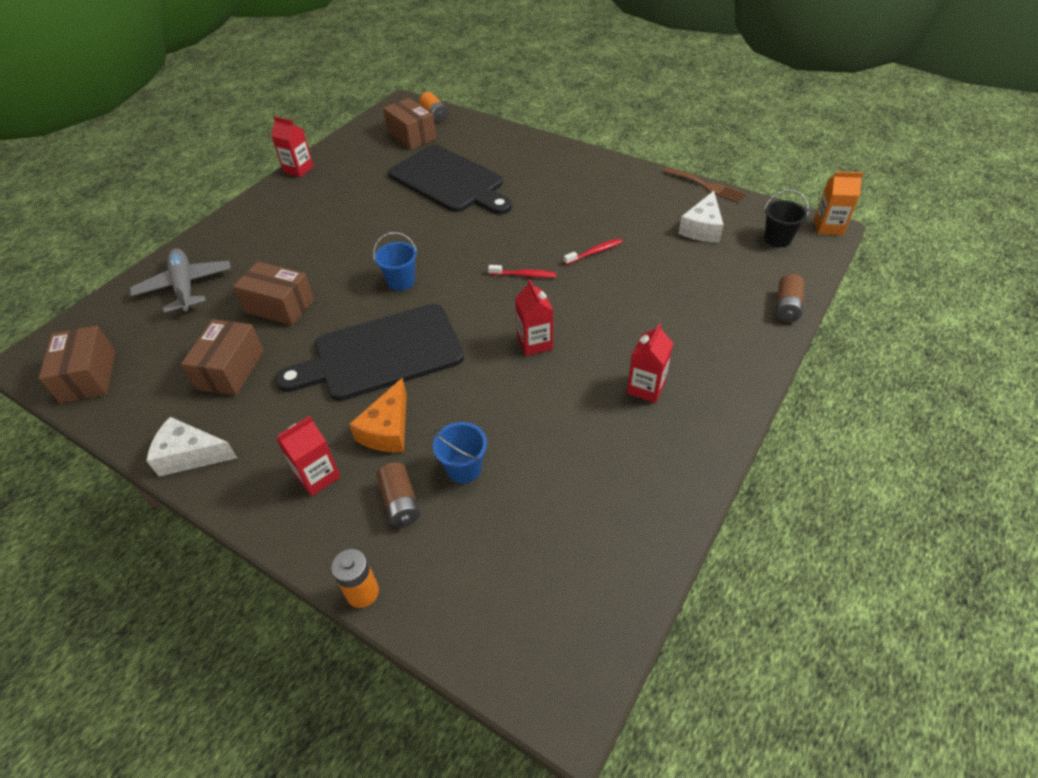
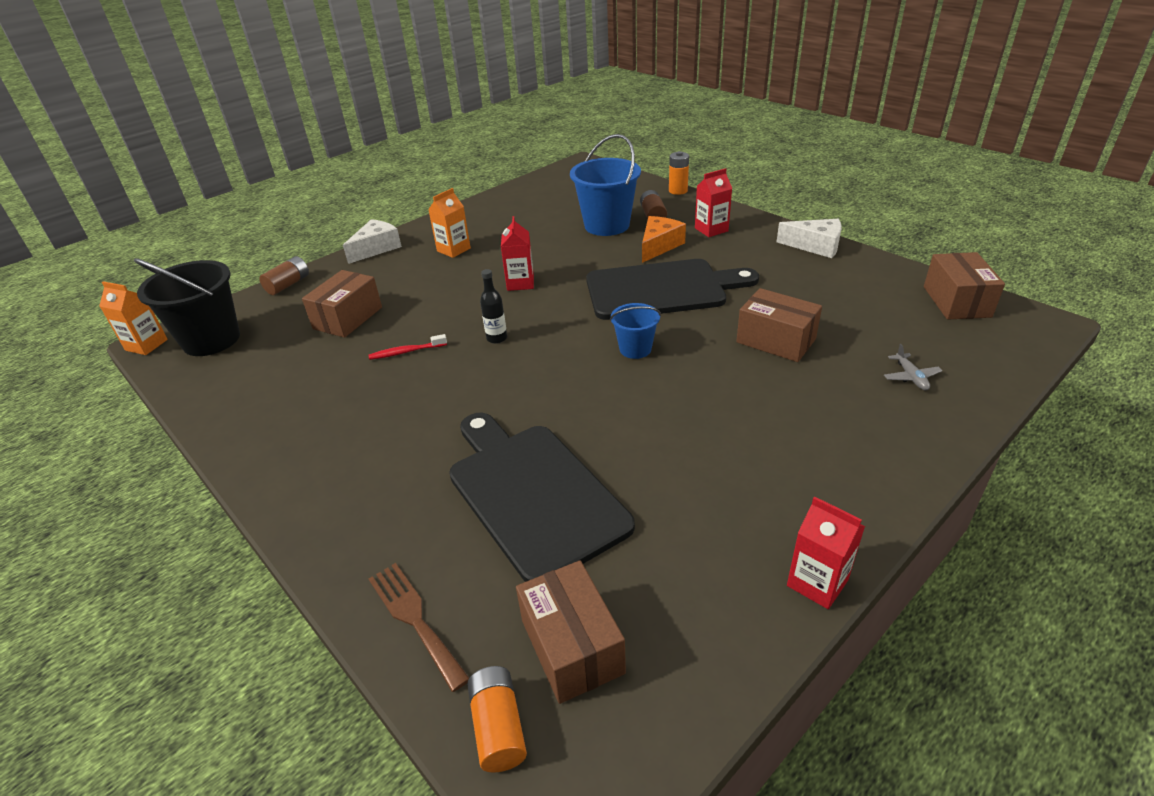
camera: 165 degrees left, 10 degrees down
grey plane [130,248,231,313] -> grey plane [884,344,942,390], size x0.47
brown box [181,319,264,395] -> brown box moved to [302,270,382,338]
blue bucket [433,422,487,483] -> blue bucket [570,134,641,236], size x1.85
red toothbrush [488,265,557,278] -> black bottle [480,269,507,344]
red carton [627,323,673,403] -> orange carton [428,188,471,258]
brown fork [663,167,746,203] -> brown fork moved to [369,563,469,692]
white cheese [678,191,724,242] -> white cheese moved to [343,219,402,264]
black bucket [764,190,809,247] -> black bucket [134,259,240,356], size x1.85

